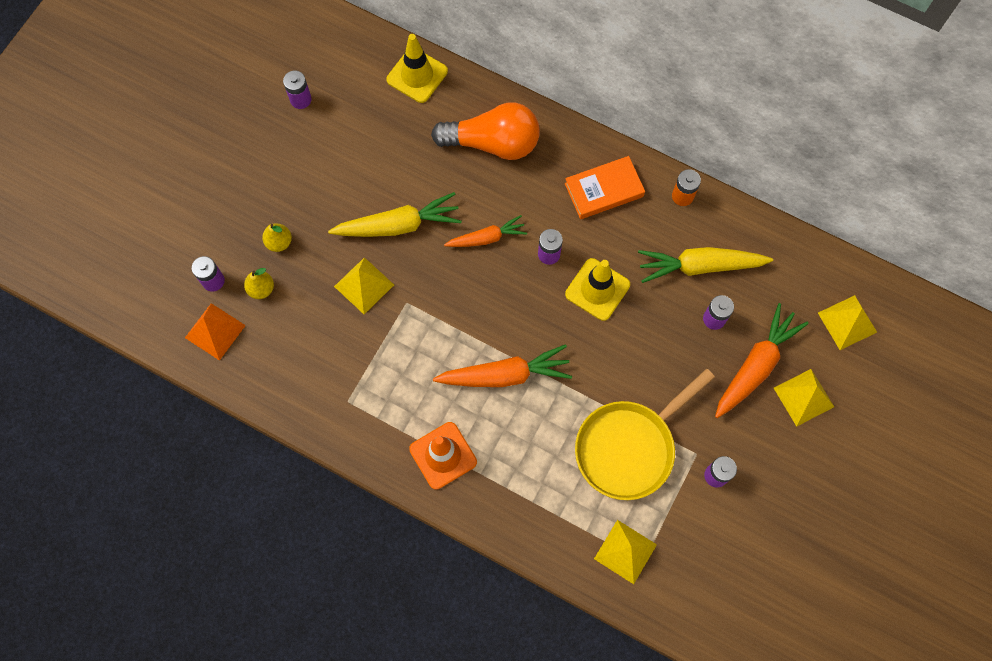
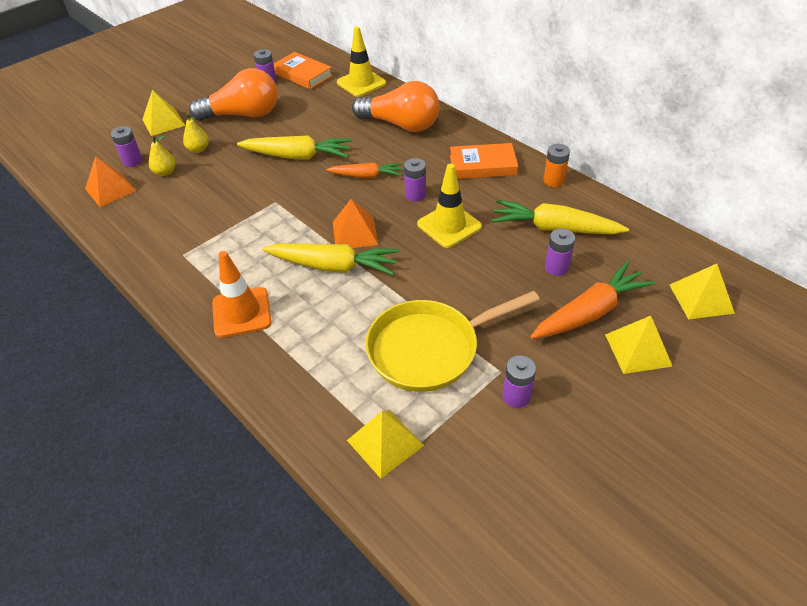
camera: 20 degrees right, 25 degrees down
yellow pyramid [334,257,394,314] -> yellow pyramid moved to [142,90,185,136]
orange carrot [433,344,572,387] -> yellow carrot [263,243,399,275]
none -> orange light bulb [189,68,278,121]
none -> orange book [274,52,333,89]
none -> orange pyramid [333,199,378,248]

